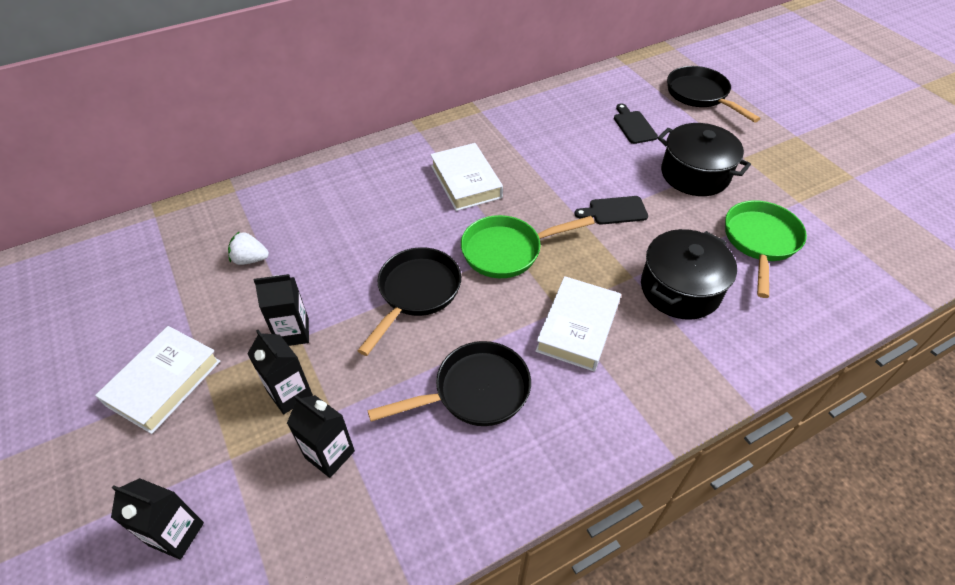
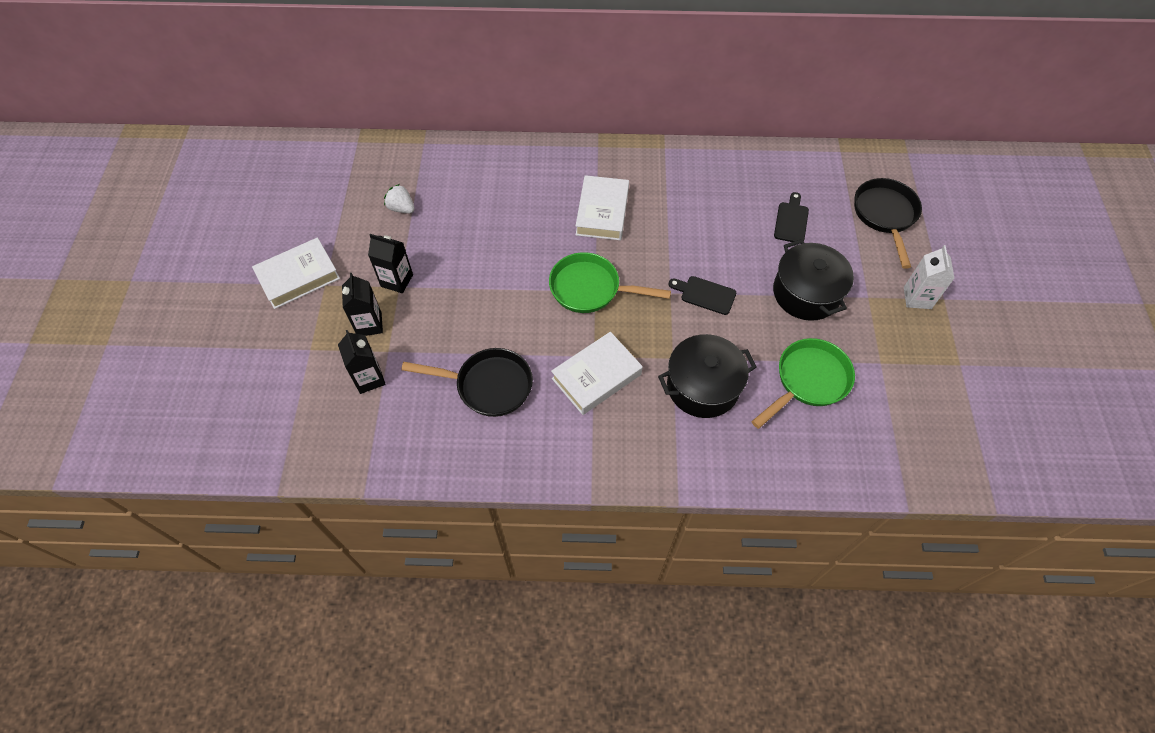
camera: 30 degrees right, 10 degrees up
black carton [111,478,204,560] -> none
black pan [357,247,461,356] -> none
none -> white carton [904,245,955,309]

